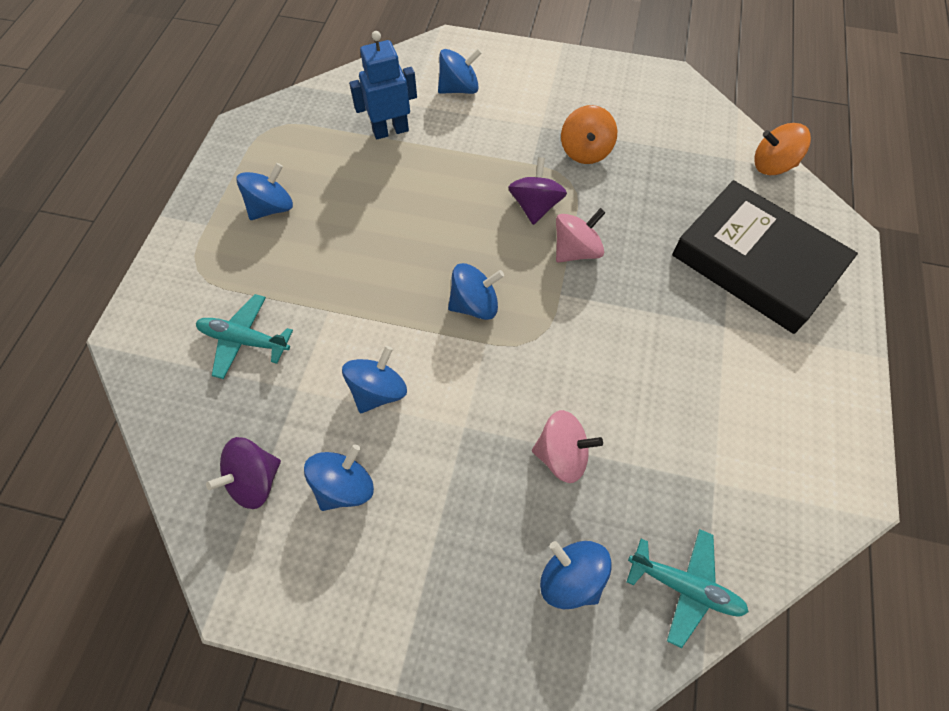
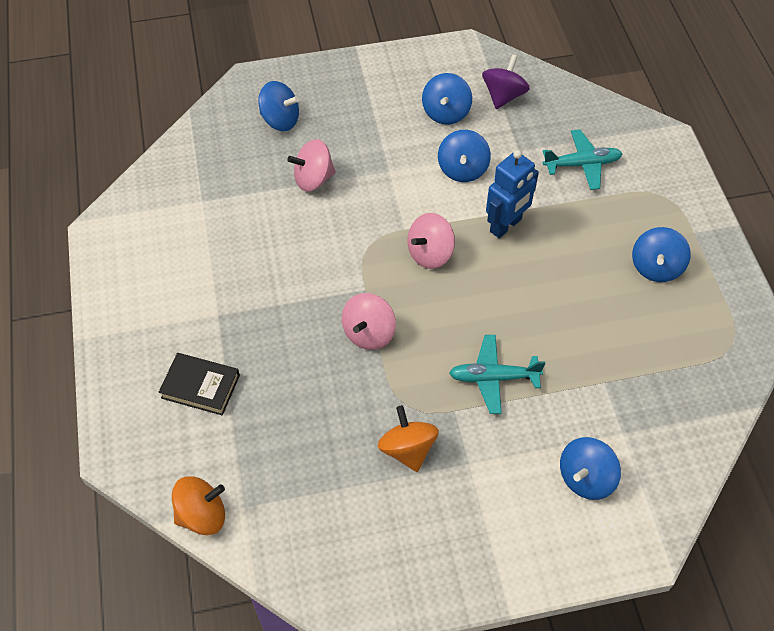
camera: 155 degrees right, 5 degrees down
blue robot [349,31,417,139] -> blue robot moved to [486,150,539,238]
blue spinning top [448,263,504,320] -> pink spinning top [407,213,455,269]
purple spinning top [508,157,567,225] -> none
turquoise plane [627,529,749,648] -> turquoise plane moved to [449,335,546,414]
black book [672,180,858,334] -> black book [159,353,240,416], size x0.48

